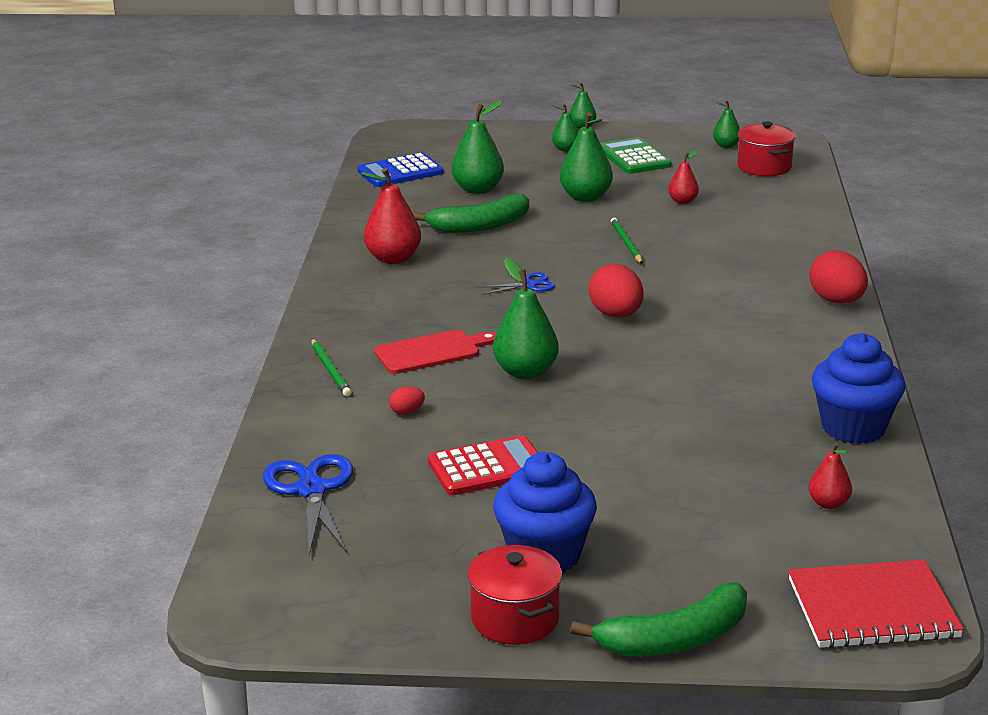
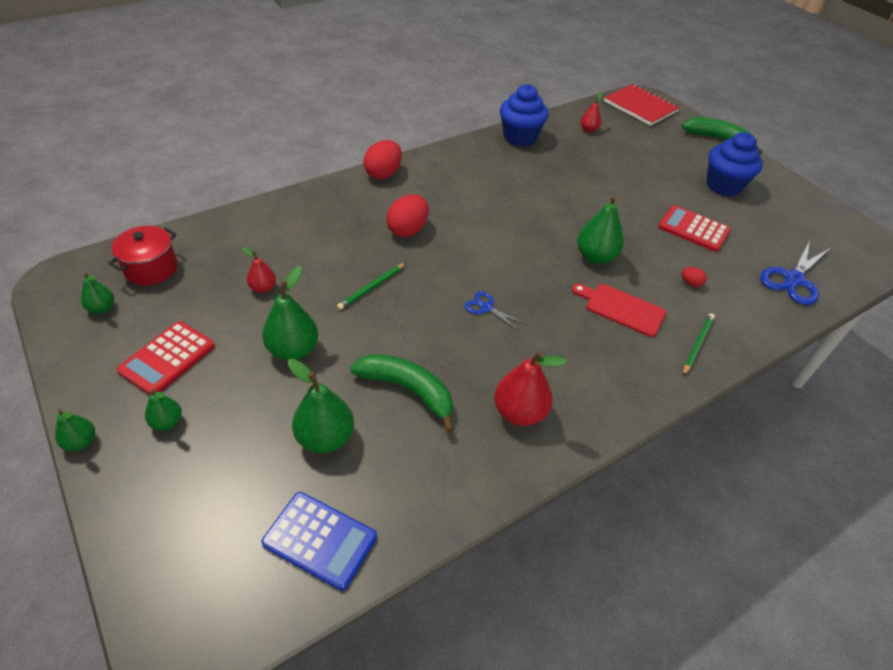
camera: 130 degrees left, 20 degrees up
red pot [468,545,562,645] -> none
red egg [589,264,644,318] -> red egg moved to [386,194,429,237]
green calculator [600,137,672,174] -> red calculator [117,321,215,395]

